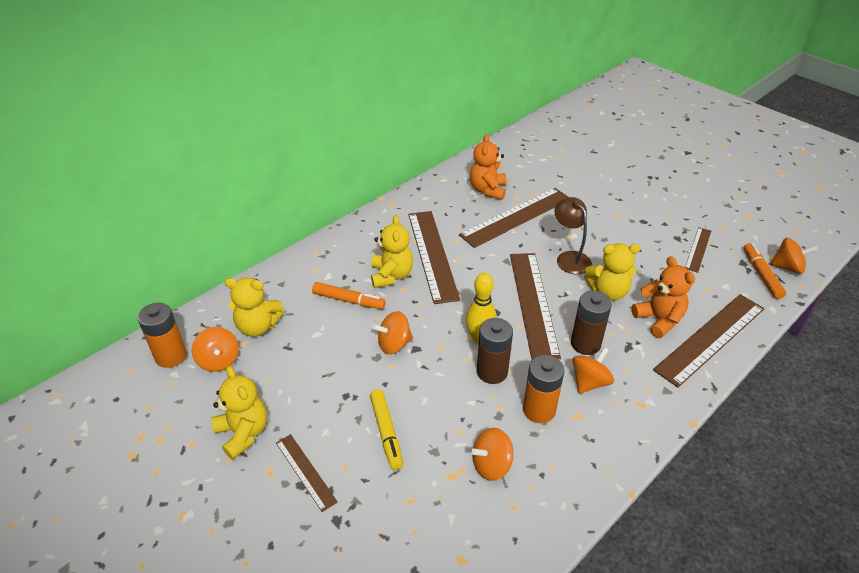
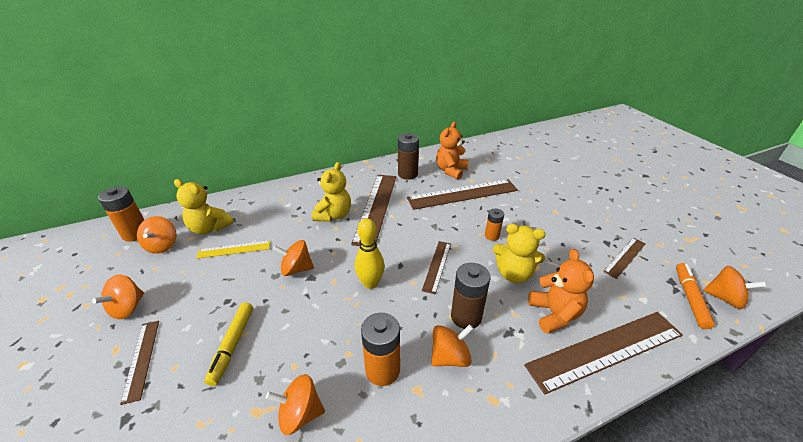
camera: 20 degrees right, 5 degrees down
yellow teddy bear [211,366,267,460] -> orange spinning top [92,275,144,319]
orange marker [312,282,386,309] -> none
brown battery [477,318,513,384] -> brown battery moved to [398,133,419,180]
brown ruler [510,253,561,360] -> brown ruler [422,241,451,294], size x0.52
brown lamp [554,197,592,274] -> orange battery [485,208,504,241]
none -> yellow ruler [196,240,270,259]

